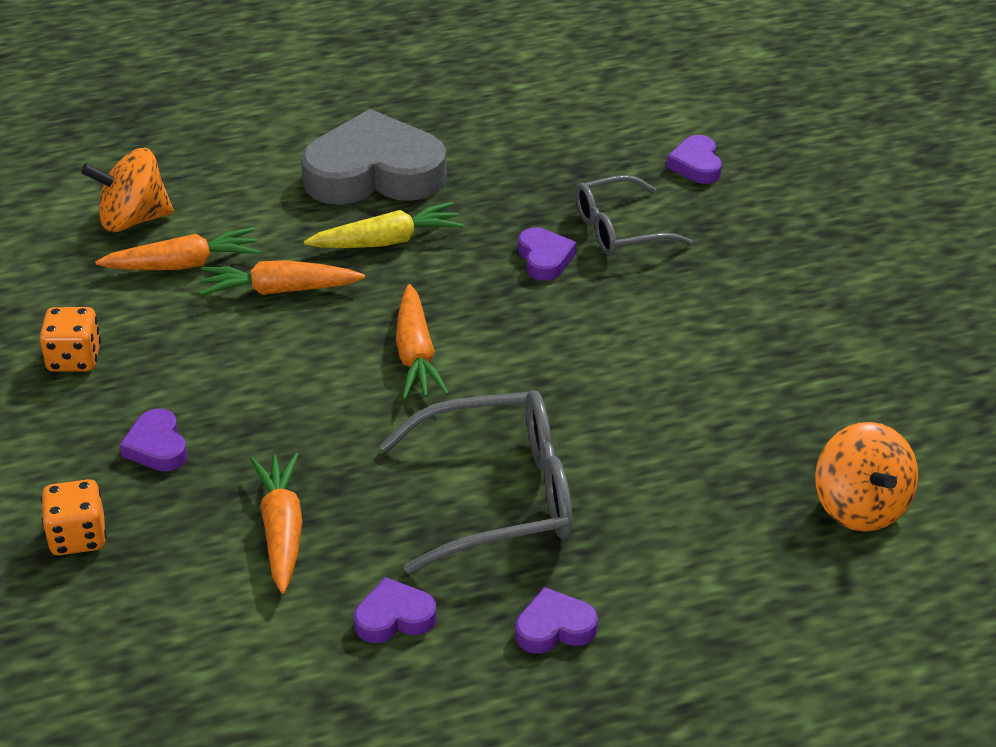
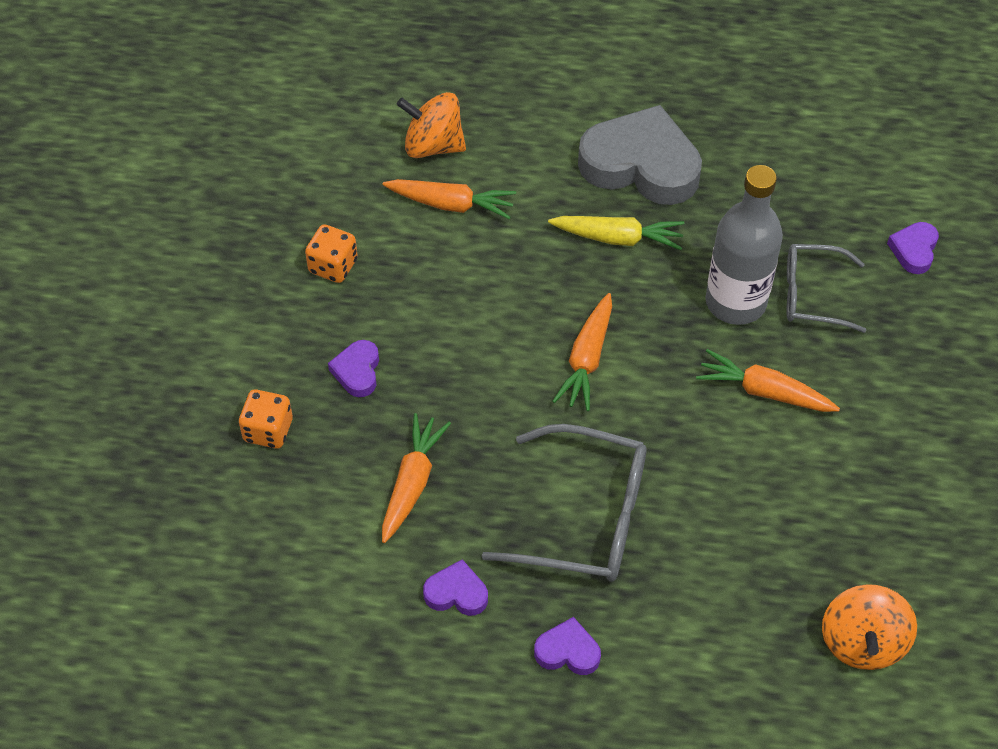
camera: 25 degrees right, 15 degrees up
orange carrot [199,260,365,296] -> orange carrot moved to [696,349,840,412]
purple heart [518,227,576,281] -> grey bottle [705,165,783,325]

